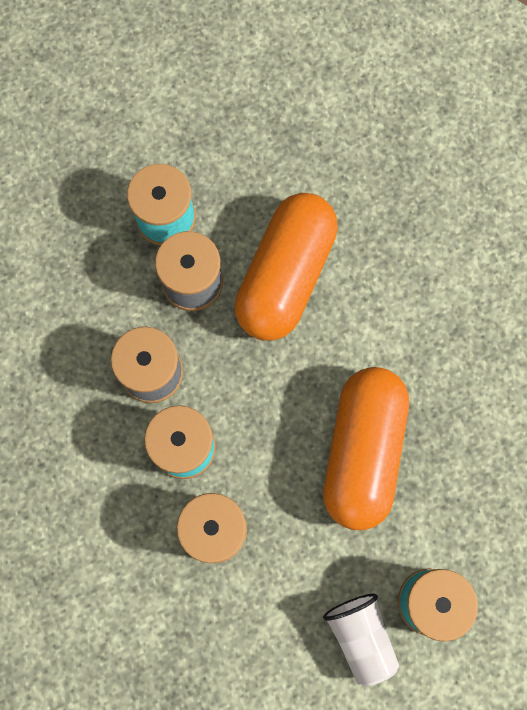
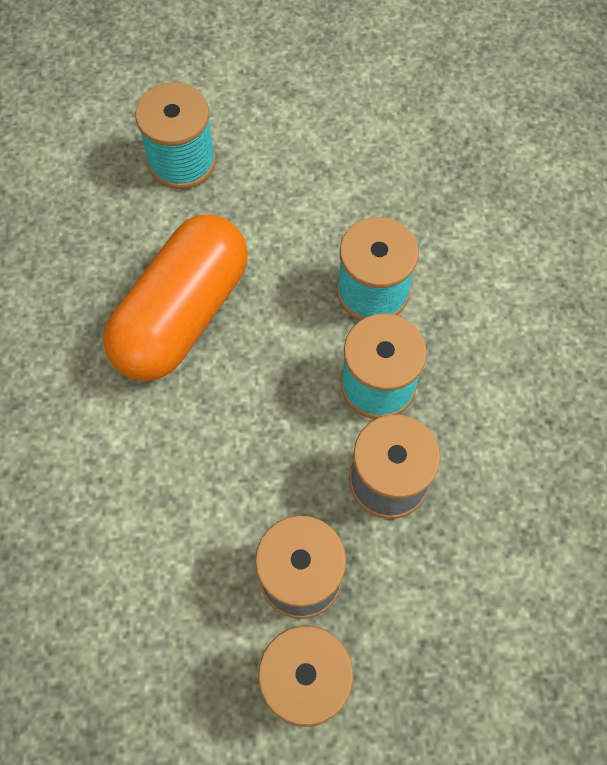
camera: 160 degrees left, 10 degrees down
orange capsule [235,193,338,340] -> none
white cup [323,594,399,686] -> none

